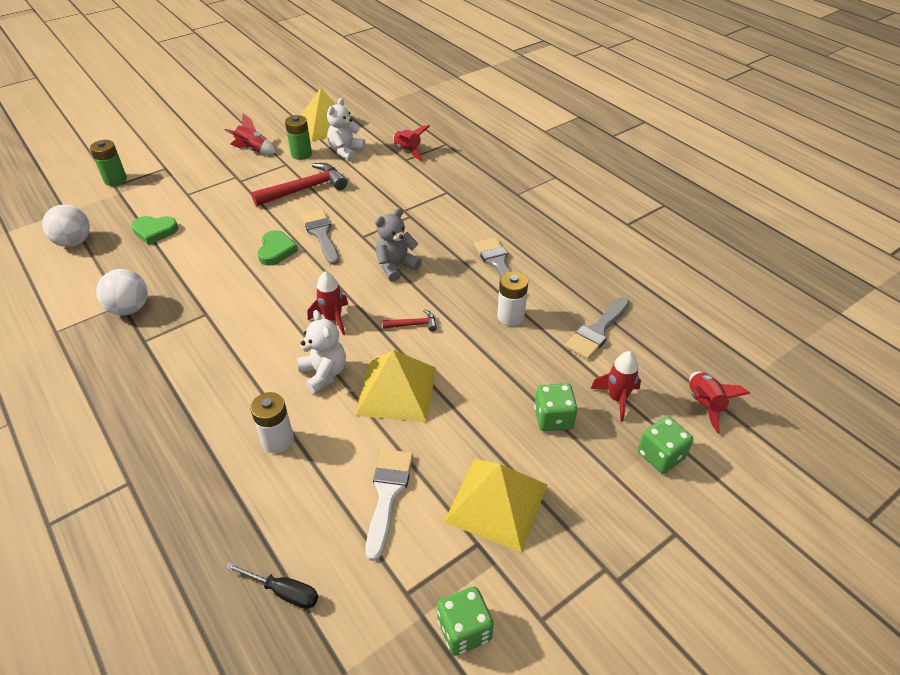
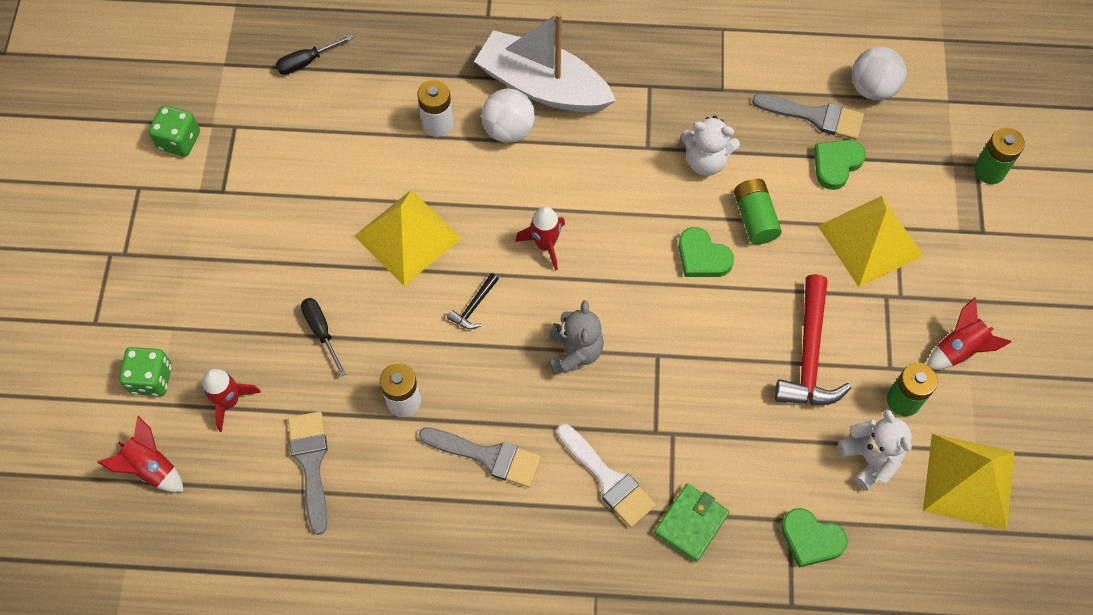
camera: 130 degrees right, 20 degrees up
white ball [96,269,148,315] -> white ball moved to [481,88,535,143]
white teddy bear [297,310,346,394] -> white teddy bear moved to [681,116,740,176]
grey brush [302,210,339,265] -> grey brush moved to [752,94,864,140]
white brush [366,449,413,561] -> white brush moved to [557,424,656,527]
red hammer [382,309,437,332] -> black hammer [447,273,499,329]
red rocket [393,125,430,161] -> green heart [781,508,848,568]
yellow pyramid [444,459,547,552] -> yellow pyramid moved to [818,196,924,287]
green dice [534,383,578,431] -> none
none -> black screwdriver [301,298,346,377]
none -> white boat [474,12,616,113]
none -> green wallet [654,483,730,562]
none -> green battery [734,178,782,245]

